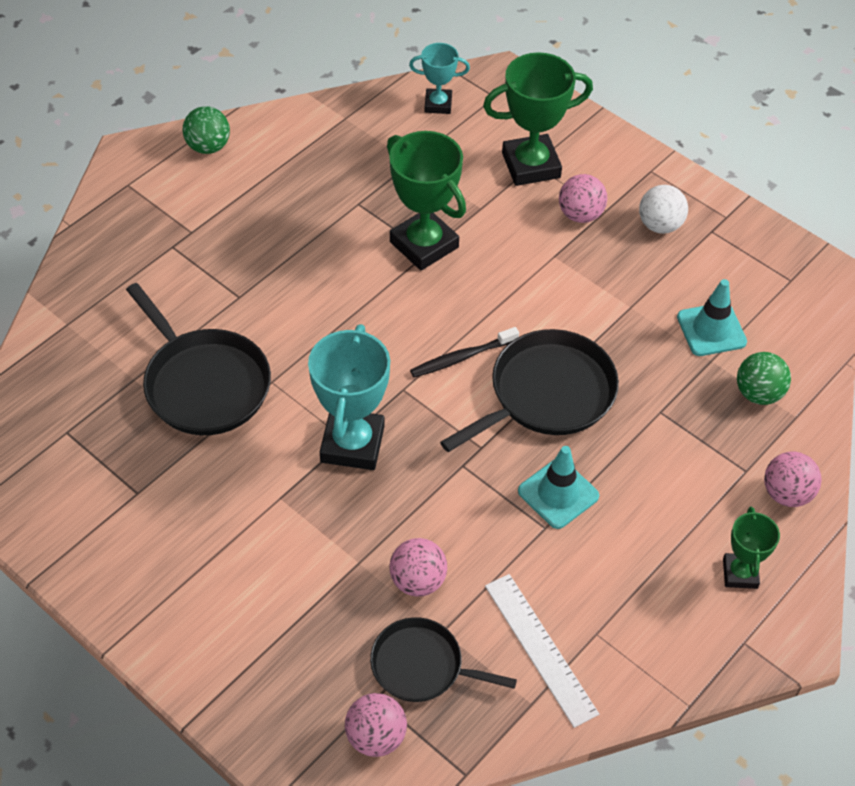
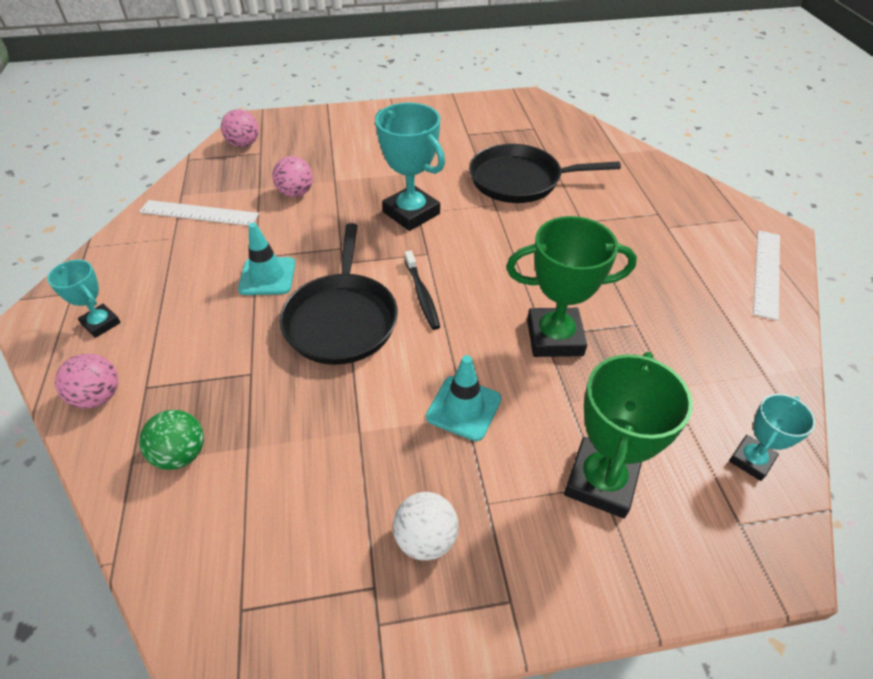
camera: 130 degrees right, 5 degrees down
green ball [183,106,230,154] -> white ruler [753,230,780,321]
black pan [370,617,517,702] -> none
black toothbrush [410,327,519,377] -> black toothbrush turned 150 degrees clockwise [405,251,440,330]
pink ball [559,174,607,223] -> none
turquoise traffic cone [677,279,747,356] -> turquoise traffic cone moved to [426,355,501,441]
green trophy [723,507,780,589] -> turquoise trophy [47,260,121,338]

